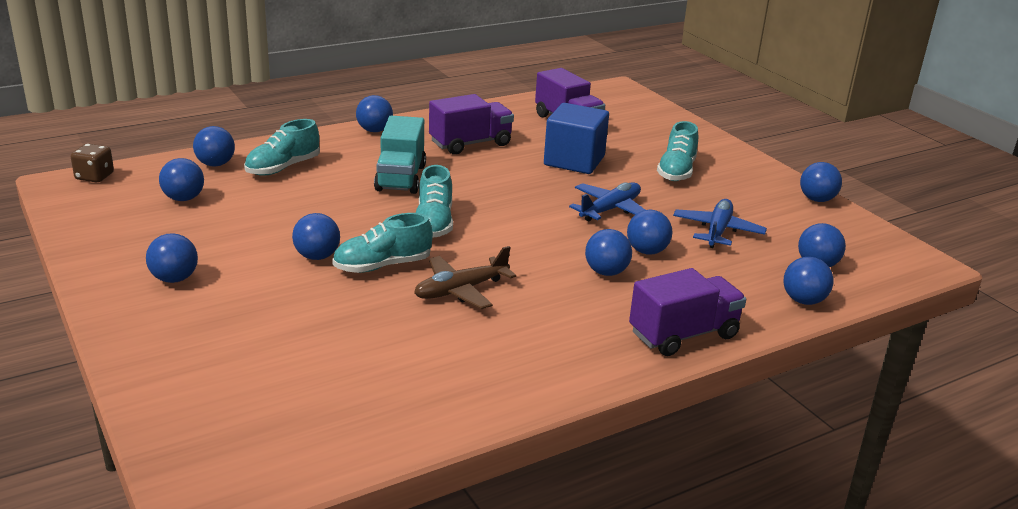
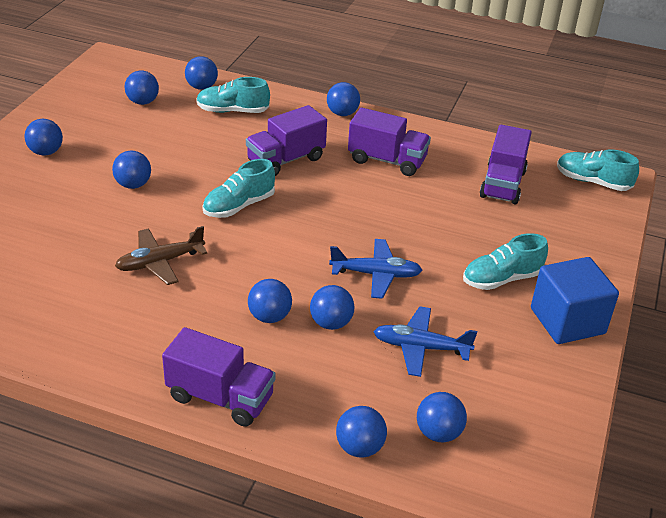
camera: 50 degrees right, 10 degrees up
brown dice [71,144,114,182] -> none
turquoise shoe [332,213,433,273] -> turquoise shoe moved to [557,149,639,191]
turquoise truck [374,116,426,194] -> purple truck [246,105,327,176]
brown plane [414,246,516,309] -> brown plane turned 45 degrees counterclockwise [115,226,207,285]
blue cube [544,103,609,174] -> blue cube moved to [531,257,619,344]
blue plane [673,199,767,248] -> blue plane turned 150 degrees counterclockwise [373,306,477,377]
blue ball [800,162,842,202] -> none

